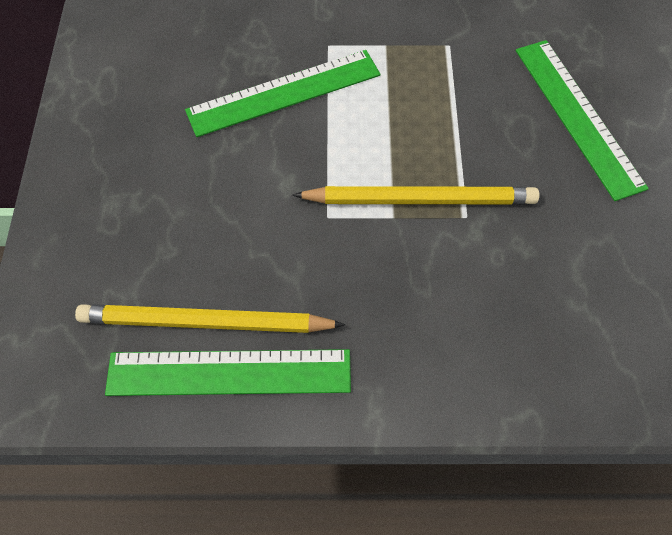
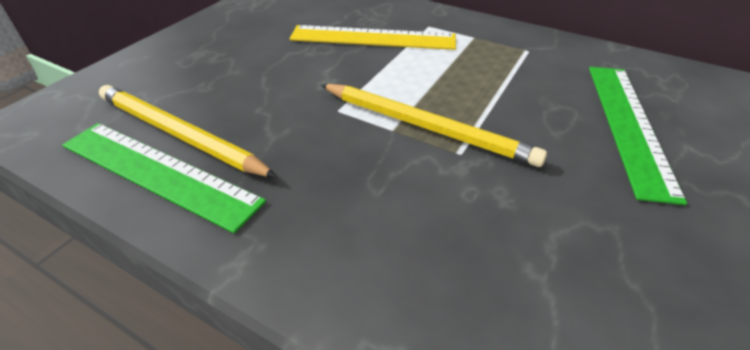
camera: 30 degrees right, 20 degrees down
green ruler [185,50,381,137] -> yellow ruler [290,25,456,50]

